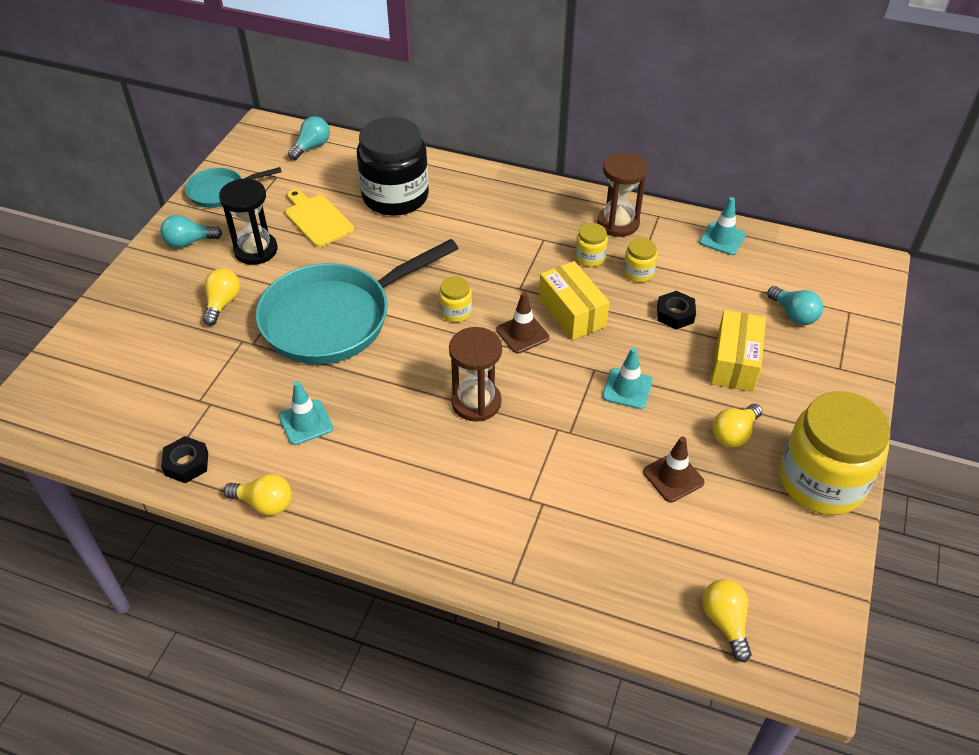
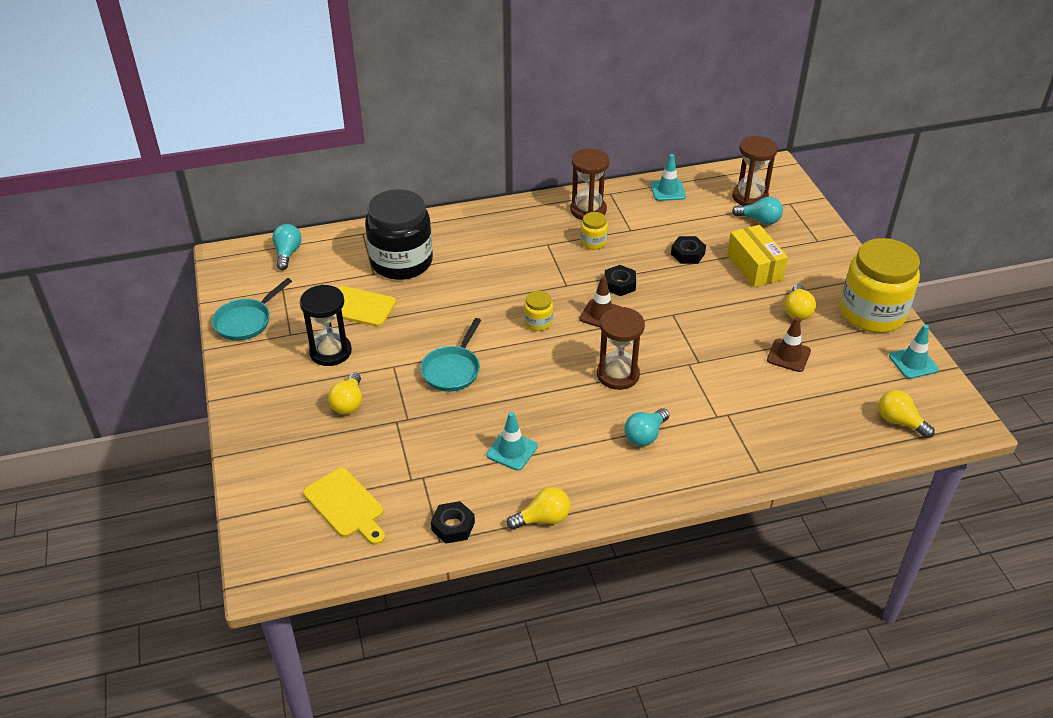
camera: 35 degrees left, 5 degrees down
turquoise light bulb [160,215,222,248] -> turquoise light bulb moved to [624,408,669,446]
yellow light bulb [203,268,240,326] -> yellow light bulb turned 150 degrees counterclockwise [328,372,362,414]
turquoise pan [256,239,459,364] -> turquoise pan [420,318,481,392], size x0.50
yellow box [539,261,610,340] -> black nut [604,265,636,296]
turquoise traffic cone [602,347,653,409] -> turquoise traffic cone moved to [889,324,939,379]
yellow jar [623,238,657,282] -> none
none -> yellow cutting board [303,467,385,545]
none -> brown hourglass [732,136,778,206]

